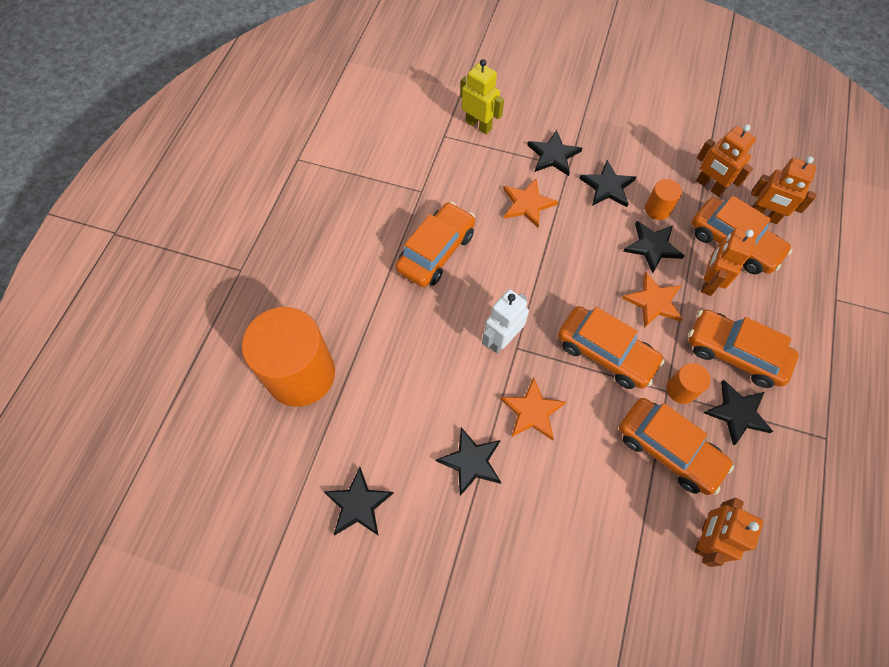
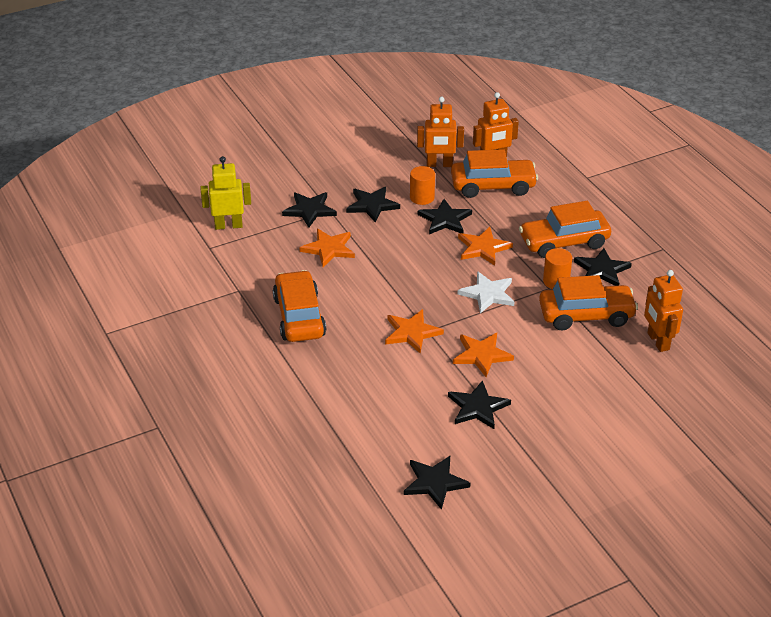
camera: 45 degrees left, 25 degrees down
orange cylinder [242,307,335,407] -> none
white robot [482,289,529,353] -> orange star [385,309,444,354]
orange car [558,306,665,389] -> white star [458,271,514,313]
orange robot [701,228,757,296] -> none

